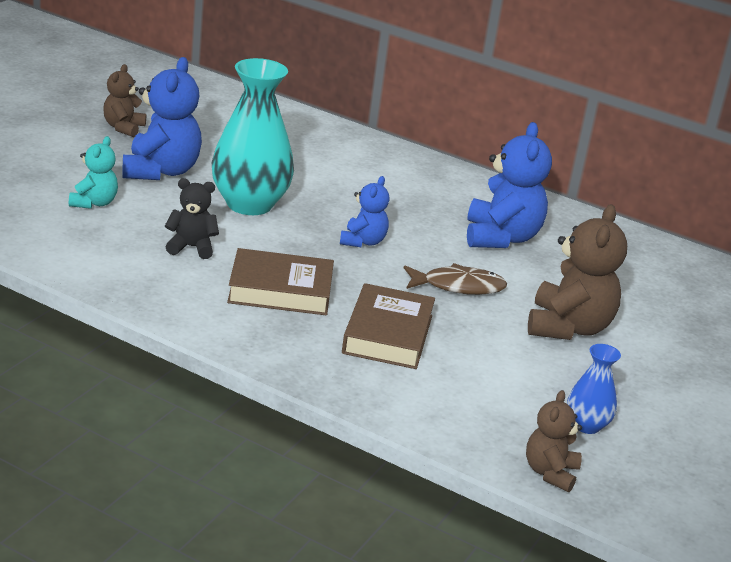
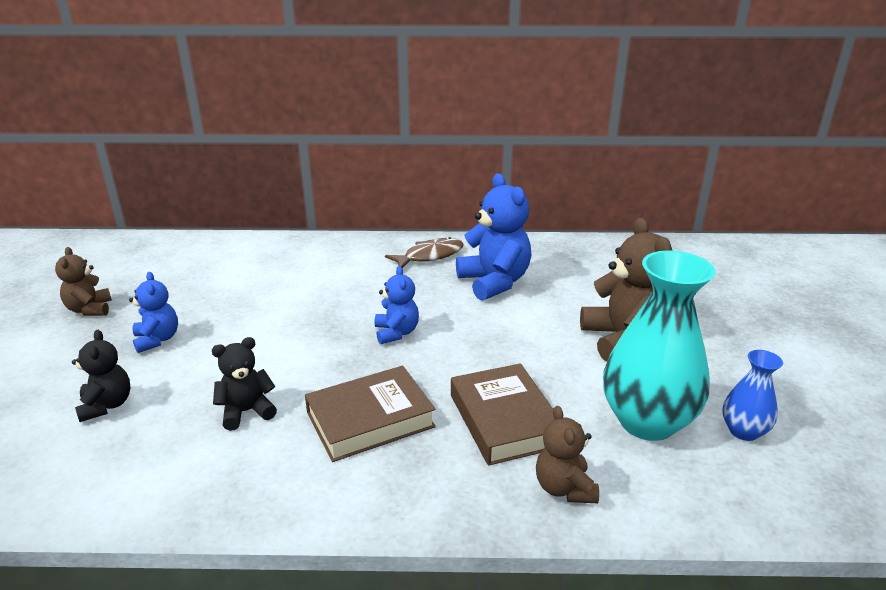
camera: 25 degrees left, 0 degrees up
turquoise teddy bear [69,136,118,209] -> black teddy bear [72,330,130,422]
blue teddy bear [122,57,202,180] -> blue teddy bear [129,272,178,353], size x0.57
turquoise vase [212,58,294,215] -> turquoise vase moved to [603,251,716,441]
brown fish [404,263,507,295] -> brown fish moved to [385,237,464,268]
brown teddy bear [526,390,582,492] -> brown teddy bear moved to [536,406,599,503]

